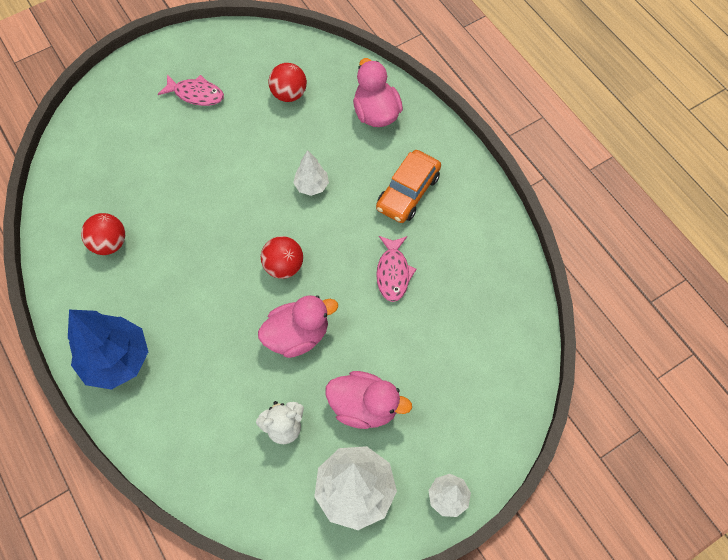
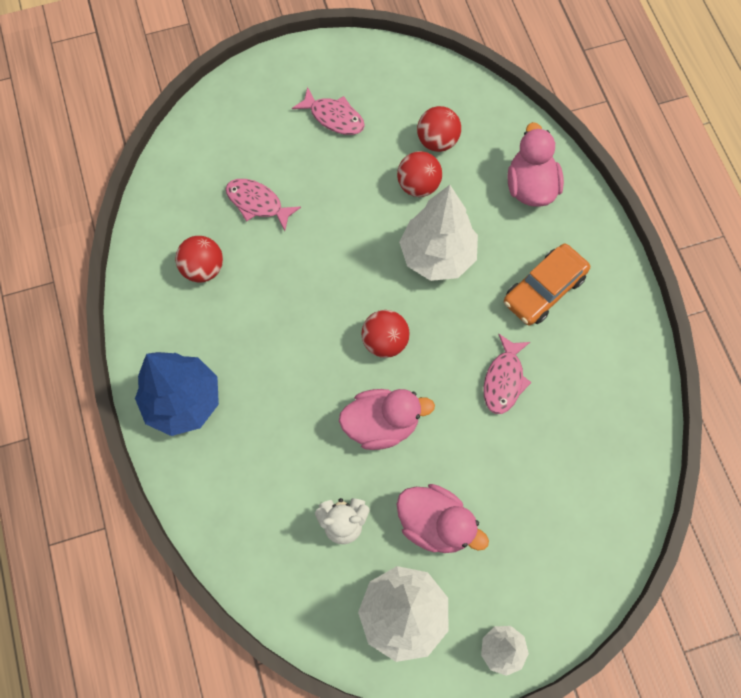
camera: 15 degrees right, 5 degrees up
white tree [293,150,329,196] -> white tree [399,185,478,281], size x1.92
none -> pink fish [226,179,301,231]
none -> red ball [397,151,442,197]

